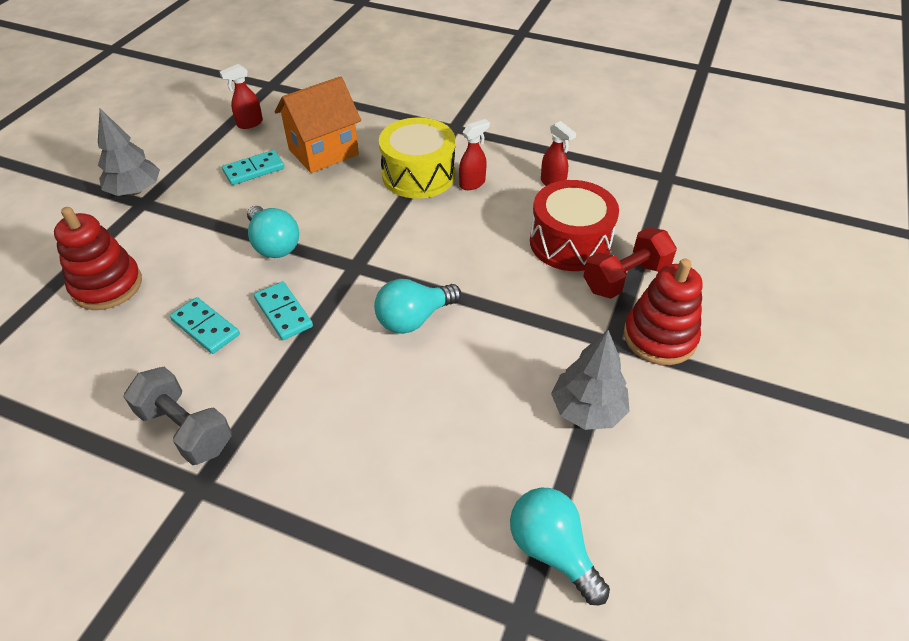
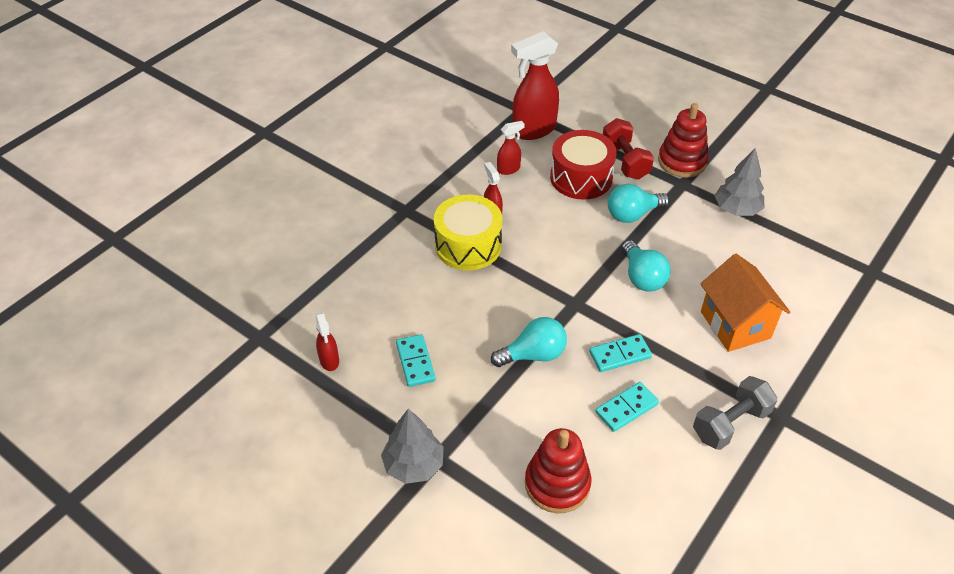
camera: 75 degrees left, 0 degrees up
orange house [275,76,361,173] -> orange house moved to [700,254,790,352]
turquoise light bulb [510,488,610,605] -> turquoise light bulb moved to [608,184,669,223]
none -> red spray bottle [511,31,559,140]

